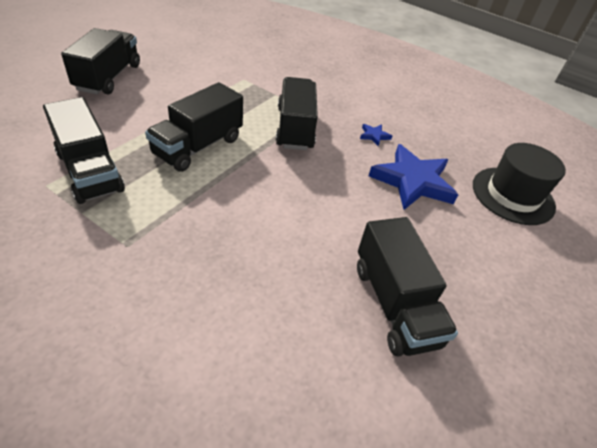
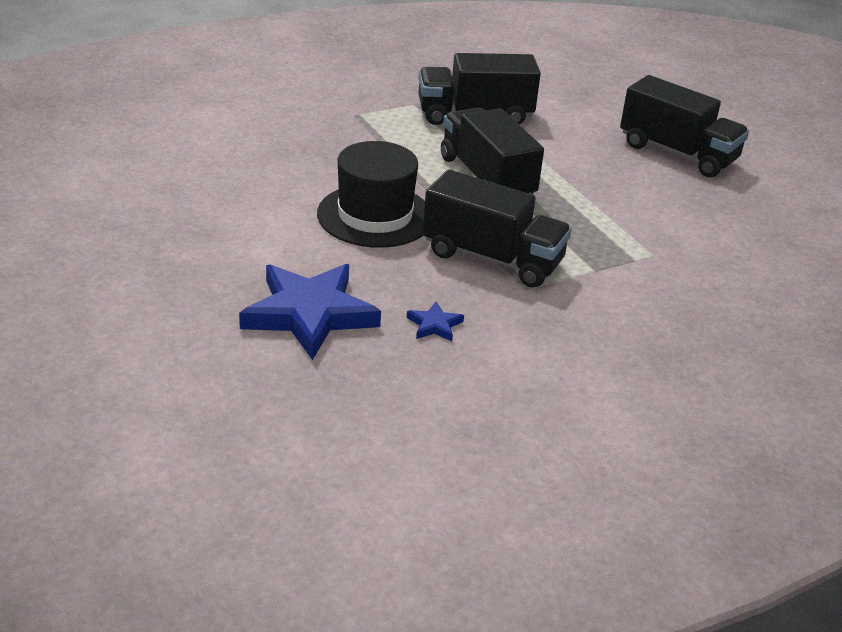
camera: 120 degrees right, 10 degrees down
black truck [357,217,458,357] -> none
black hat [473,143,566,225] -> black hat moved to [317,141,425,248]

